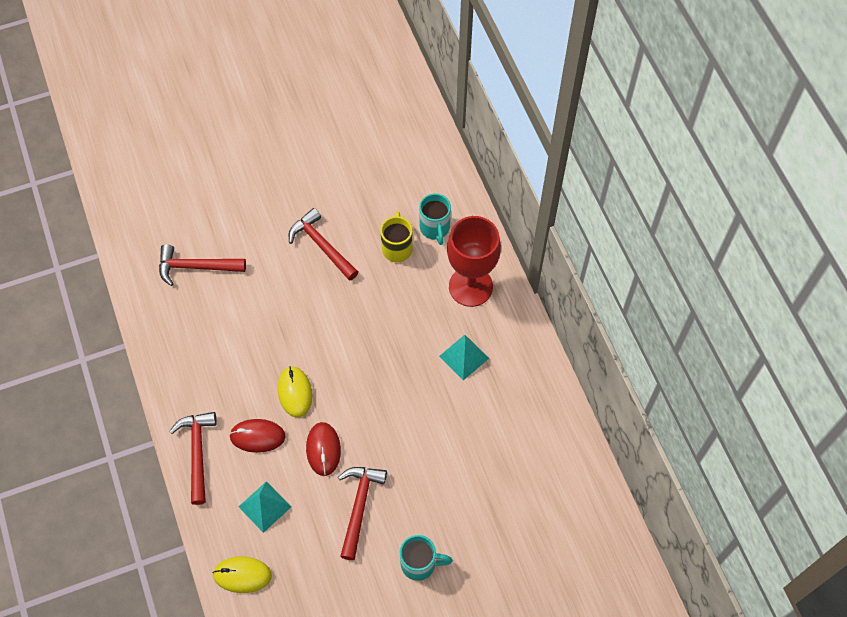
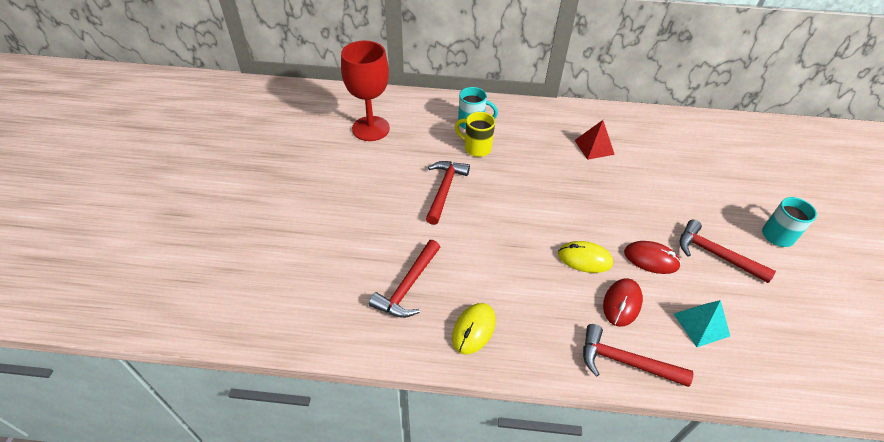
camera: 65 degrees left, 15 degrees down
yellow mouse [213,556,272,593] -> yellow mouse moved to [452,303,496,354]
red hammer [289,208,358,281] -> red hammer turned 120 degrees clockwise [426,161,470,225]
turquoise pyramid [439,335,489,380] -> red pyramid [575,120,615,160]
red goblet [447,216,501,307] -> red goblet moved to [341,40,390,141]

